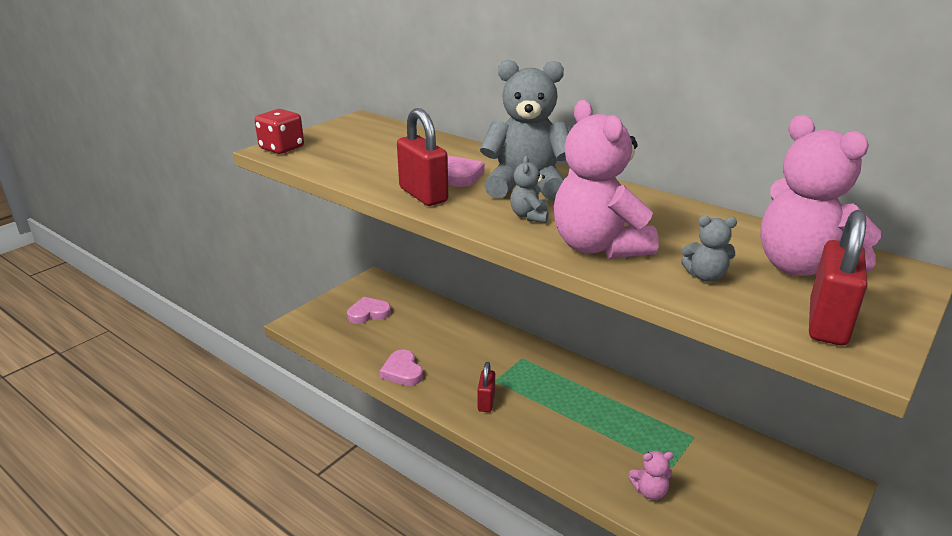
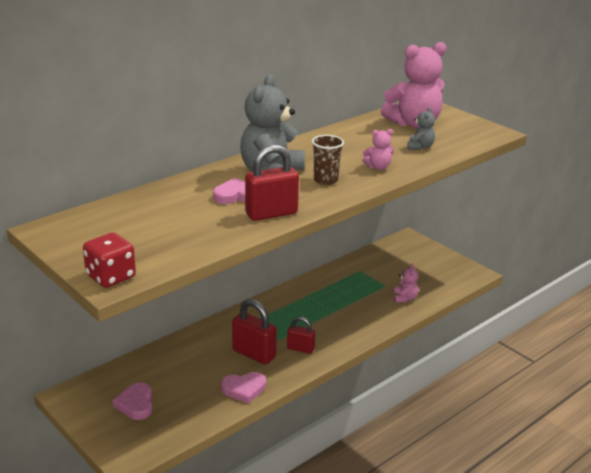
camera: 80 degrees left, 0 degrees up
grey teddy bear [510,156,549,223] -> brown cup [312,135,344,185]
pink teddy bear [554,100,659,259] -> pink teddy bear [362,129,393,170], size x0.45
red padlock [809,210,868,345] -> red padlock moved to [232,299,277,365]

